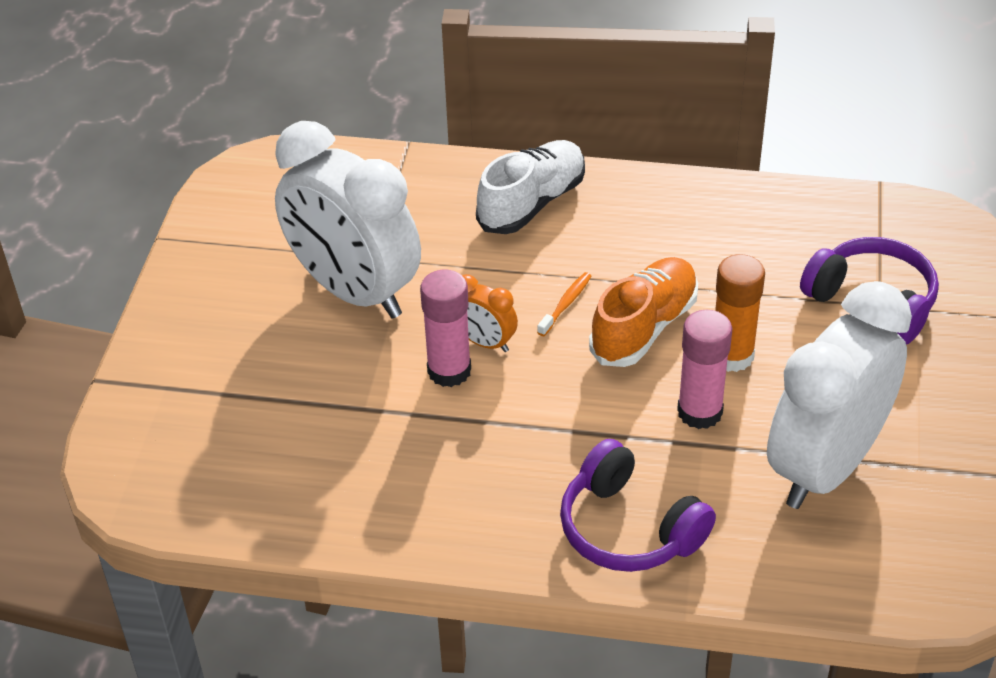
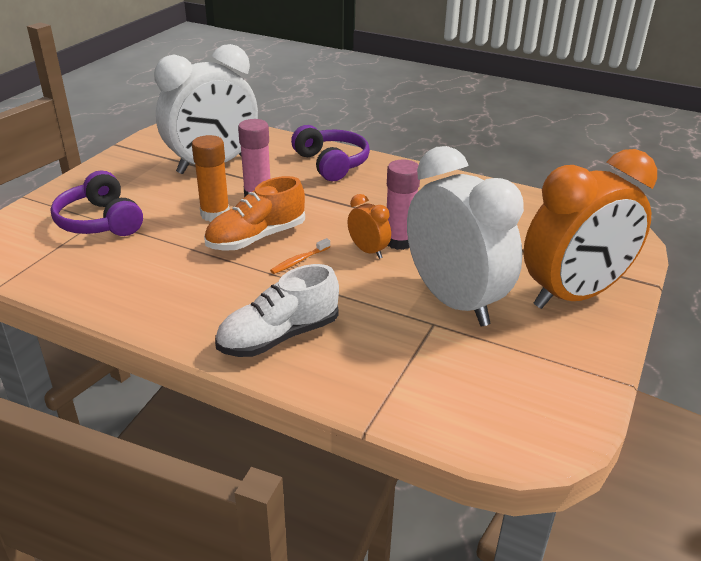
camera: 165 degrees left, 10 degrees down
none -> orange clock [523,149,657,309]

